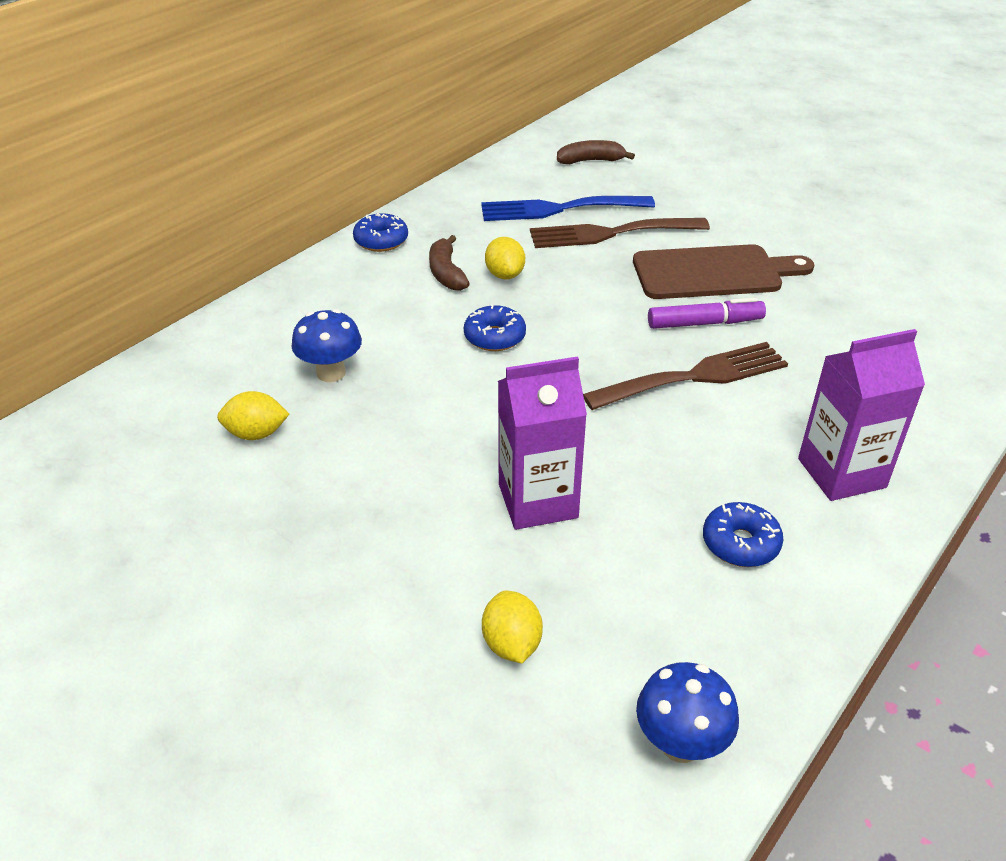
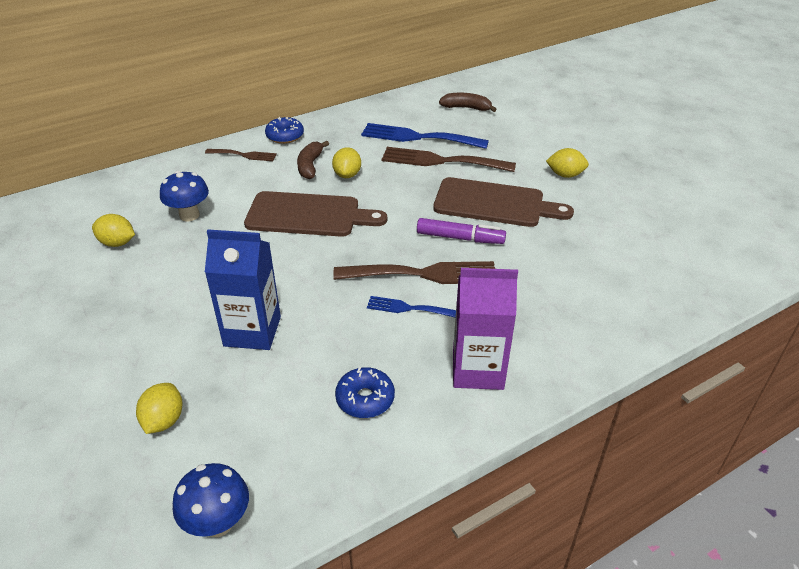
camera: 20 degrees right, 0 degrees up
blue donut [464,305,526,351] -> brown cutting board [244,191,387,237]
purple carton [498,356,587,530] -> blue carton [205,229,281,350]
none -> brown fork [205,149,277,161]
none -> blue fork [367,296,456,318]
none -> yellow lemon [546,148,589,178]

